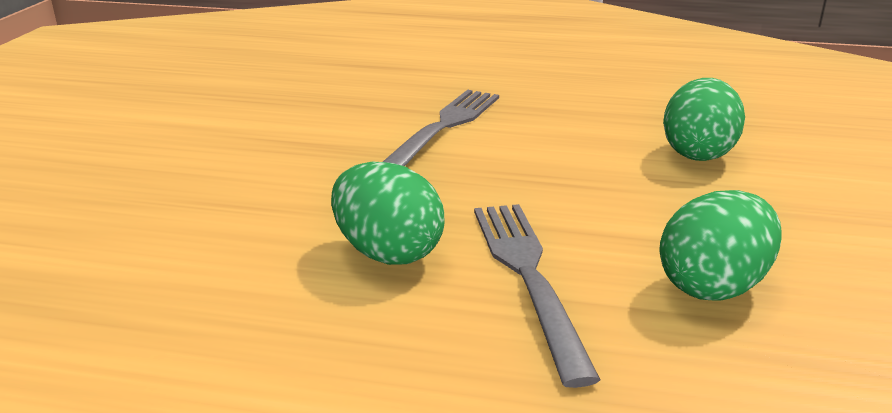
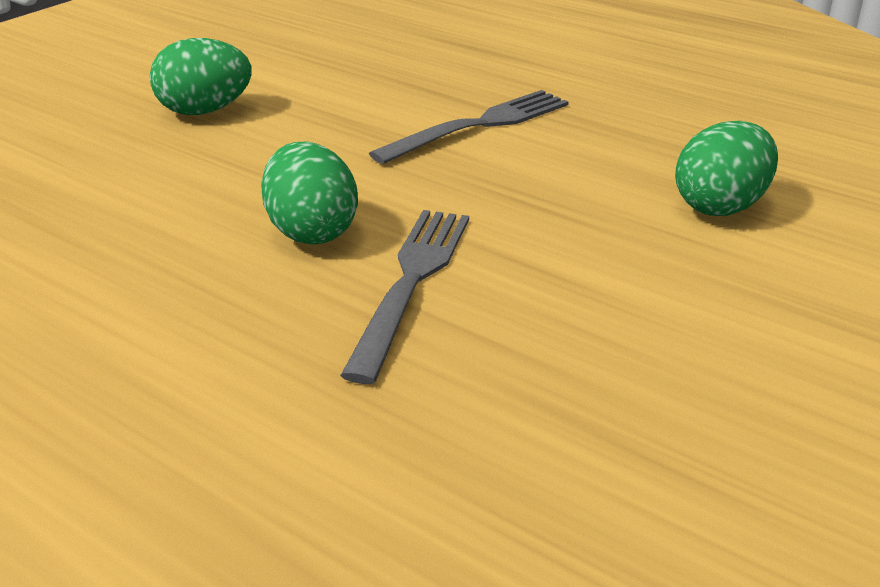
camera: 25 degrees right, 5 degrees up
green egg [659,190,782,301] -> green egg moved to [150,38,252,115]

